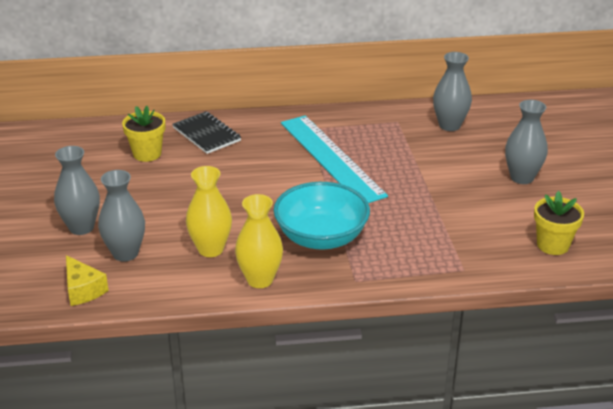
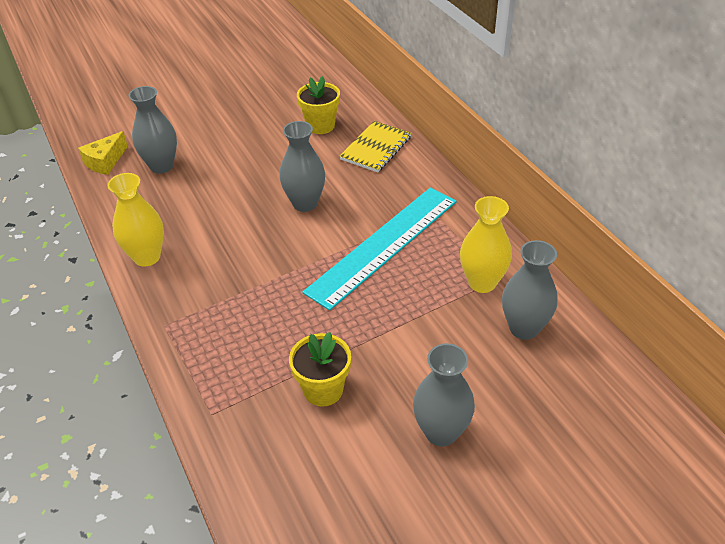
camera: 70 degrees right, 10 degrees up
grey vase [54,146,100,235] -> grey vase moved to [279,121,325,212]
black notebook [172,111,241,154] -> yellow notebook [340,121,411,172]
yellow vase [186,166,232,257] -> yellow vase moved to [460,196,512,293]
turquoise bowl [274,182,370,250] -> none
yellow flower pot [534,191,584,255] -> yellow flower pot moved to [289,332,351,407]

